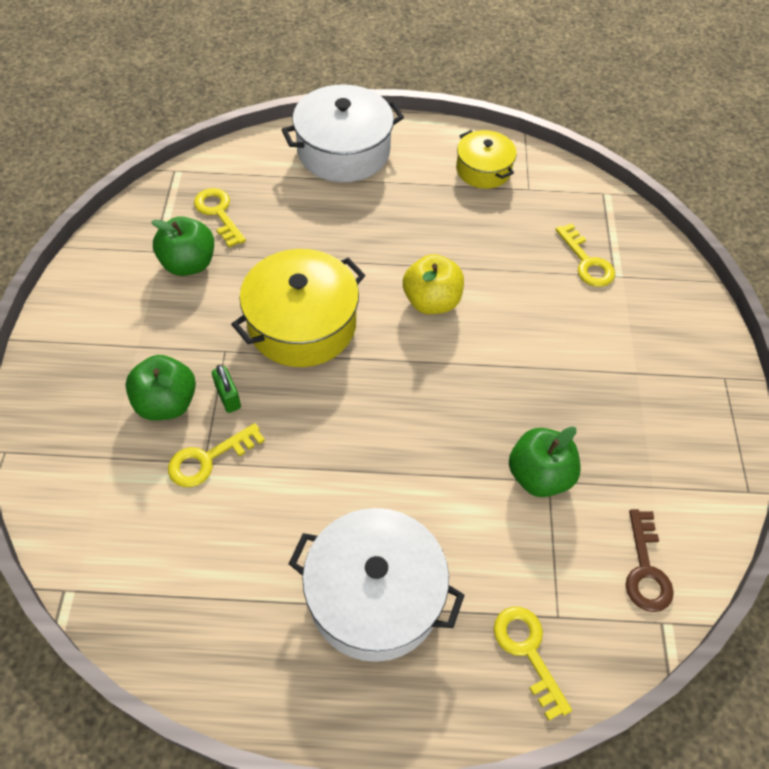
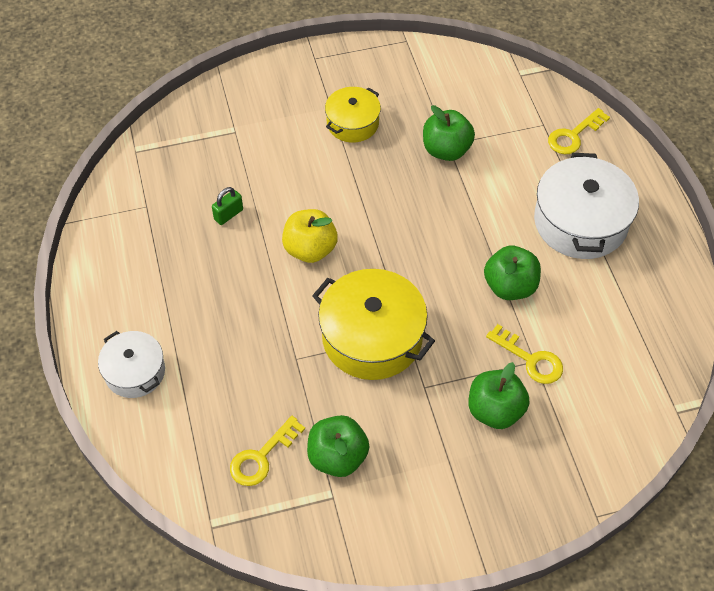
camera: 105 degrees left, 0 degrees up
green padlock [212,364,241,413] -> green padlock moved to [212,187,243,225]
white pot [282,84,404,182] -> white pot [98,331,165,398], size x0.59
yellow pot [456,130,517,189] -> yellow pot moved to [325,87,381,143]
yellow key [556,223,615,287] -> none
brown key [626,509,674,612] -> none
none -> green apple [484,246,541,300]

